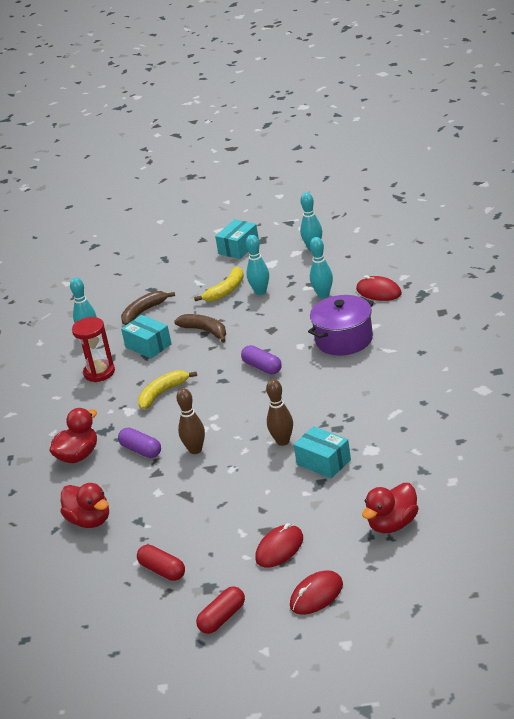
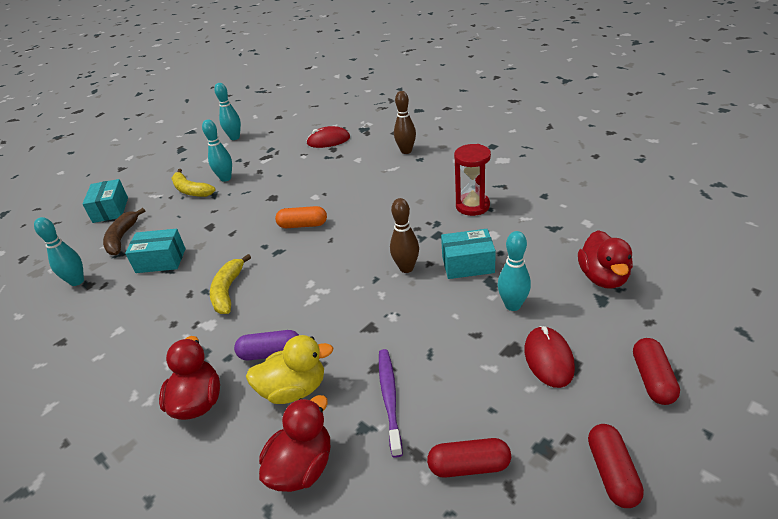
camera: 45 degrees left, 5 degrees up
red duck [61,483,109,528] -> red duck turned 60 degrees counterclockwise [259,395,330,492]
red hourglass [72,317,115,382] -> red hourglass moved to [454,144,491,216]
brown banana [174,314,226,343] -> none
brown bowling pin [176,388,205,454] -> brown bowling pin moved to [394,91,416,154]
yellow banana [194,267,244,301] -> yellow banana turned 135 degrees clockwise [171,169,216,197]
turquoise box [215,219,259,259] -> turquoise box moved to [82,179,128,223]
purple capsule [241,345,282,374] -> orange capsule [275,206,327,228]
red mouse [290,570,343,615] -> red capsule [633,338,680,405]
purple pot [308,295,374,355] -> none
turquoise bowling pin [310,237,333,298] -> turquoise bowling pin moved to [498,231,531,311]
none -> yellow duck [246,335,333,404]
none -> purple toothbrush [379,349,403,458]

